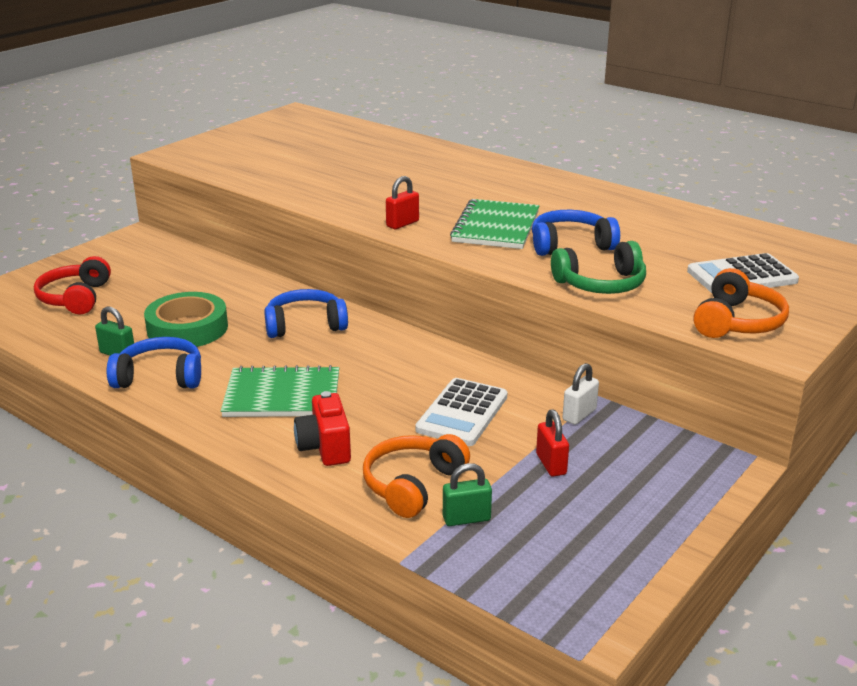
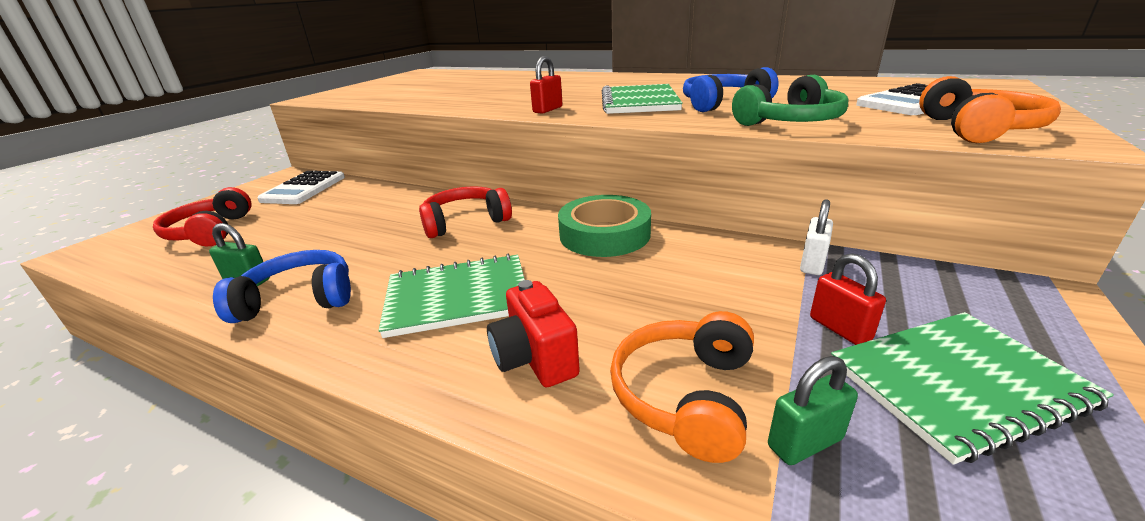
camera: 10 degrees left, 0 degrees up
green tape [144,292,228,347] -> green tape moved to [558,195,651,257]
blue headphones [264,289,348,338] -> red headphones [419,186,512,238]
white calculator [415,378,507,446] -> white calculator moved to [257,171,345,204]
none -> green notebook [831,312,1114,465]

